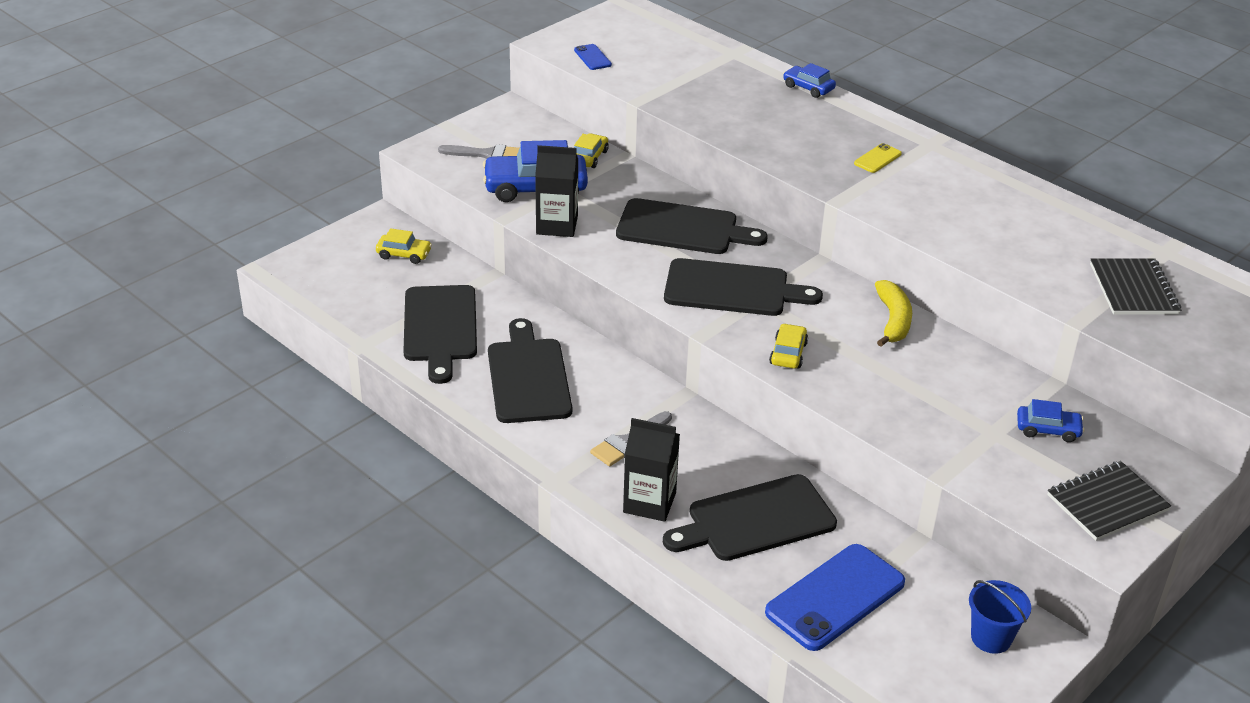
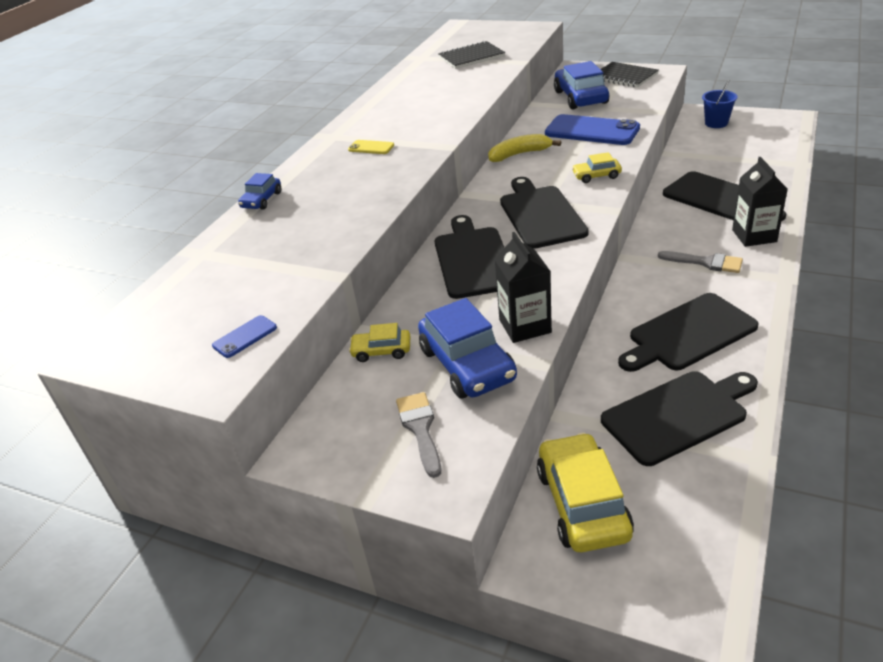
camera: 105 degrees left, 0 degrees up
yellow car [376,228,432,264] -> yellow car [537,433,634,552], size x1.93
blue phone [765,544,905,651] -> blue phone moved to [545,114,640,145]
blue car [1017,399,1084,442] -> blue car [554,61,609,109], size x1.93

